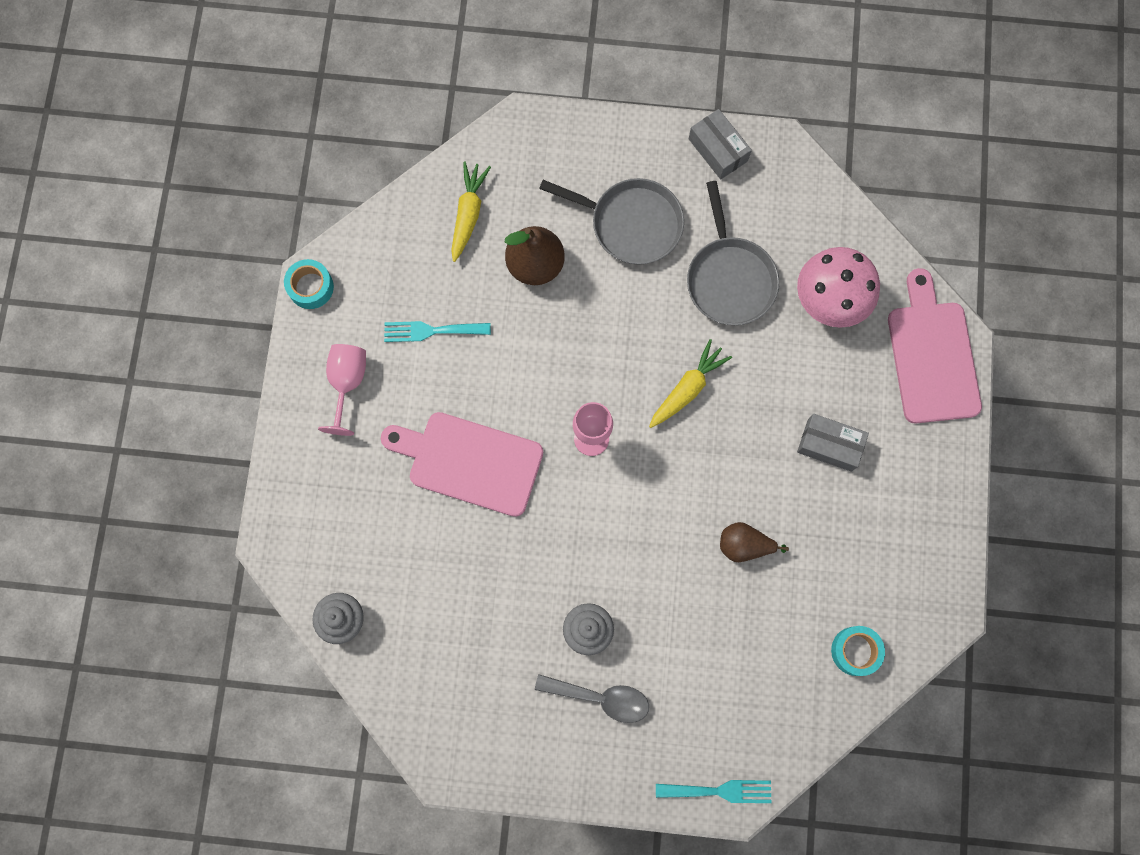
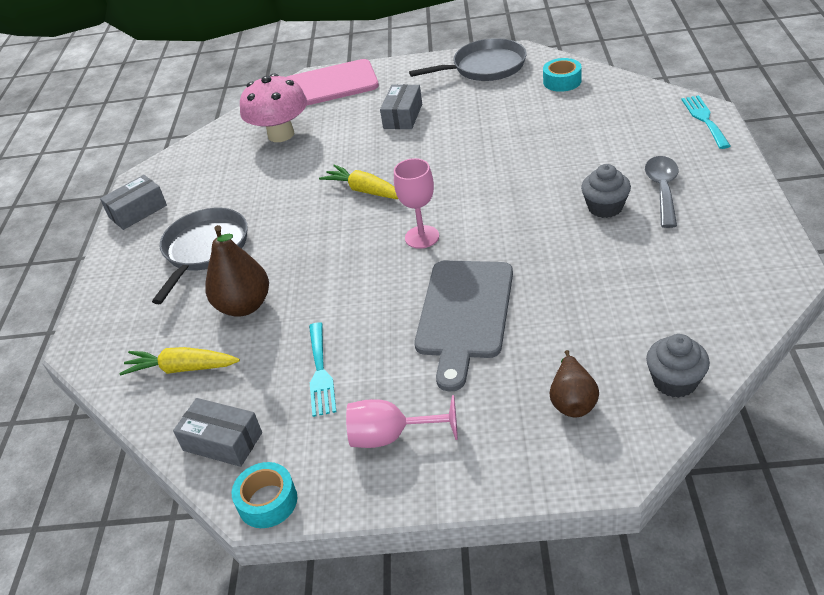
camera: 90 degrees left, 35 degrees down
pink cutting board [381,412,543,517] -> grey cutting board [414,260,513,392]
grey pan [687,181,779,325] -> grey pan moved to [409,38,527,81]
brown pear [720,522,789,562] -> brown pear moved to [550,350,599,418]
none -> grey box [173,398,262,467]

